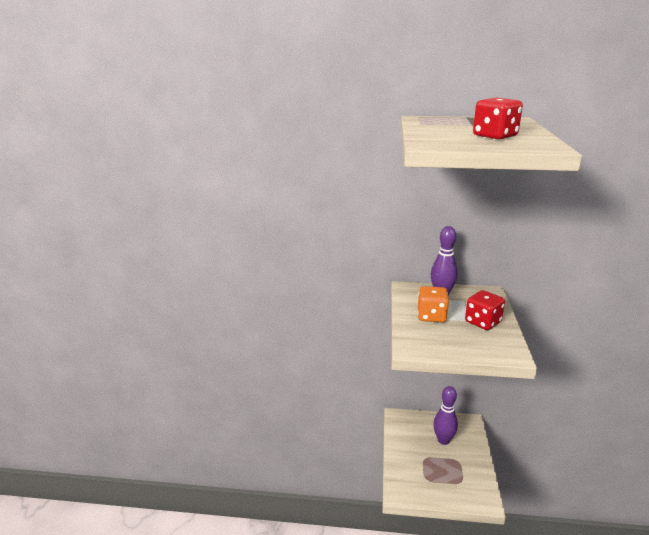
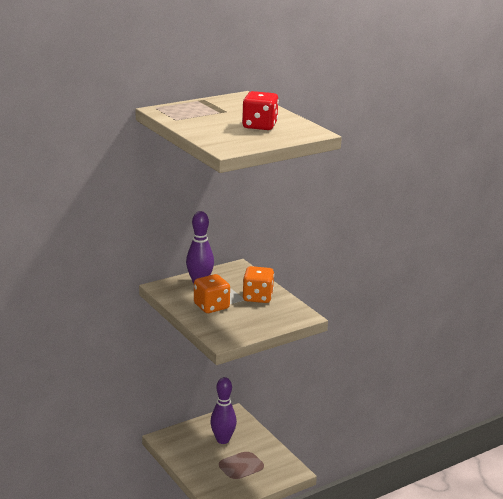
camera: 40 degrees left, 0 degrees up
red dice [465,290,505,330] -> orange dice [243,266,274,303]

